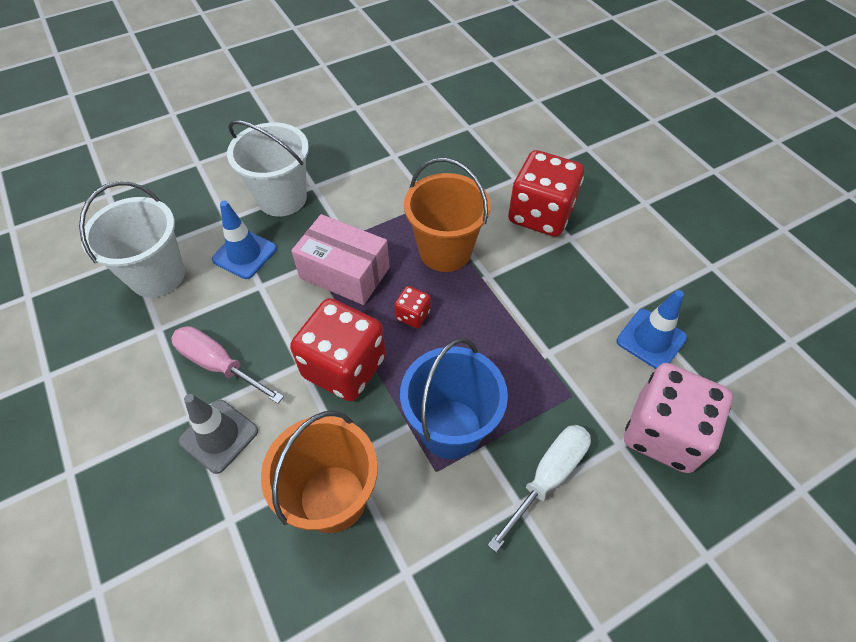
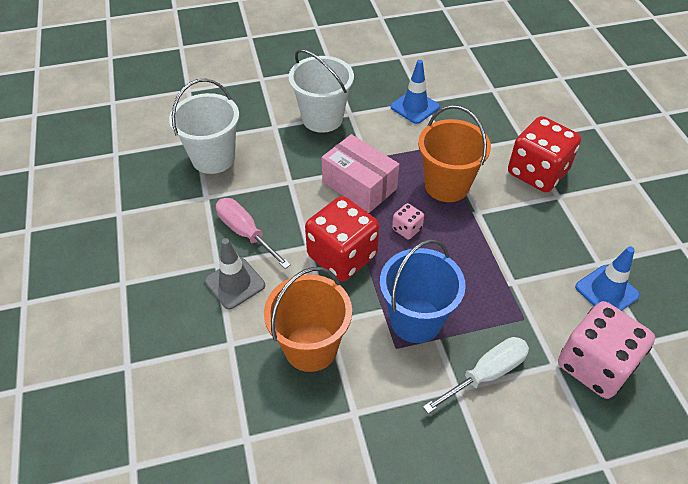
camera: 15 degrees right, 5 degrees down
blue traffic cone [212,201,277,279] -> blue traffic cone moved to [391,60,440,124]
red dice [394,286,431,328] -> pink dice [392,203,424,239]

